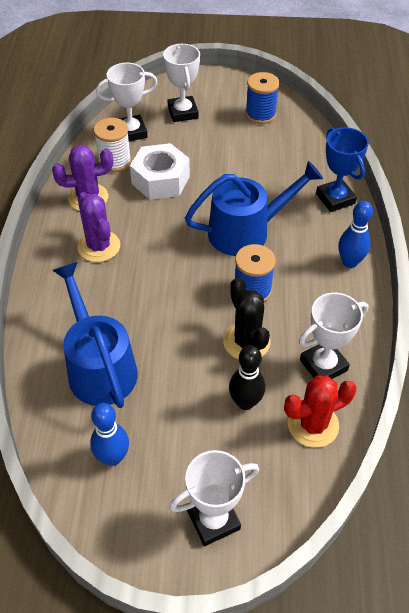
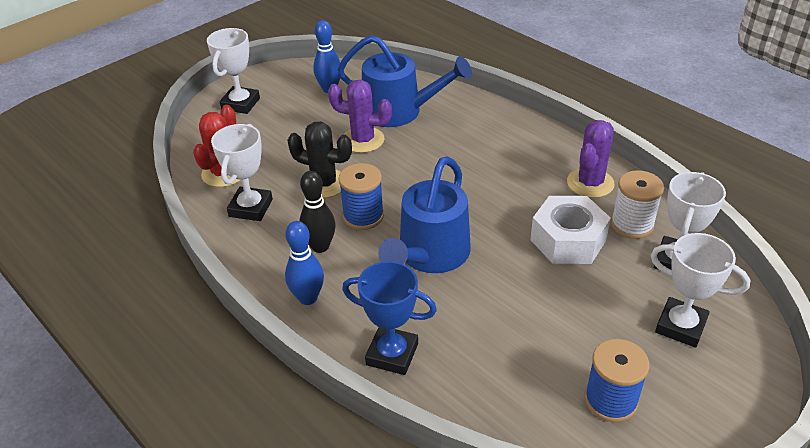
camera: 135 degrees right, 10 degrees down
purple cactus [78,192,120,262] -> purple cactus moved to [328,80,392,153]
black bowling pin [229,345,265,410] -> black bowling pin moved to [299,171,335,253]

